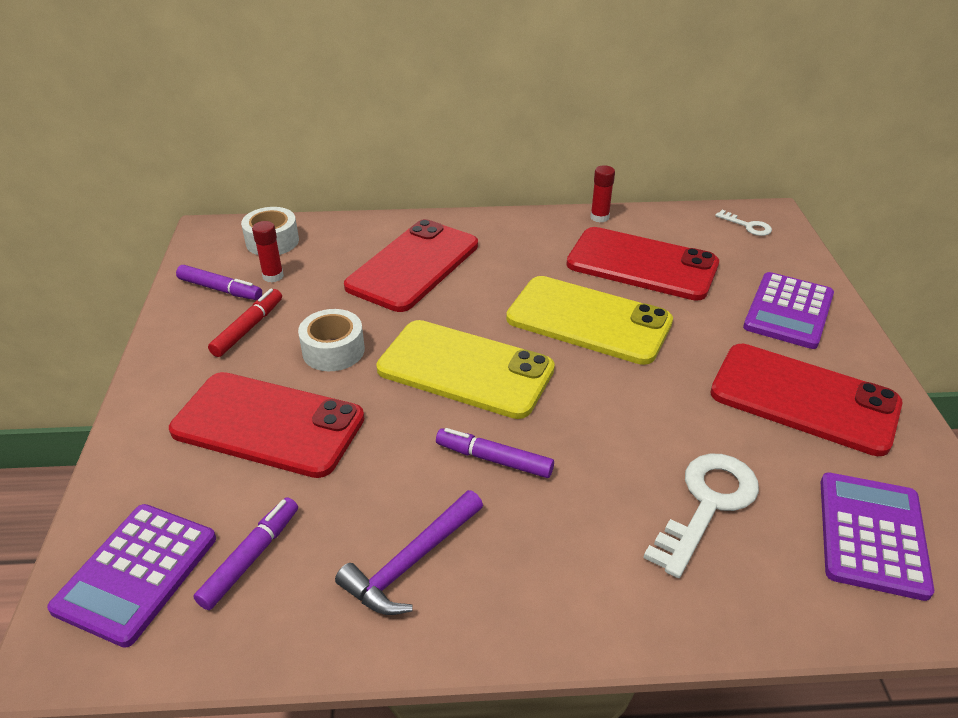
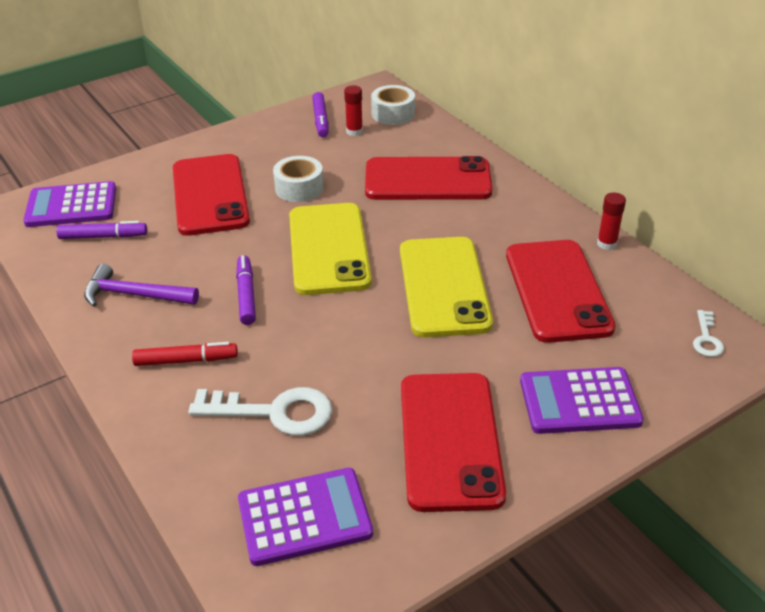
camera: 60 degrees right, 0 degrees up
red marker [208,289,282,357] -> red marker moved to [132,342,238,366]

